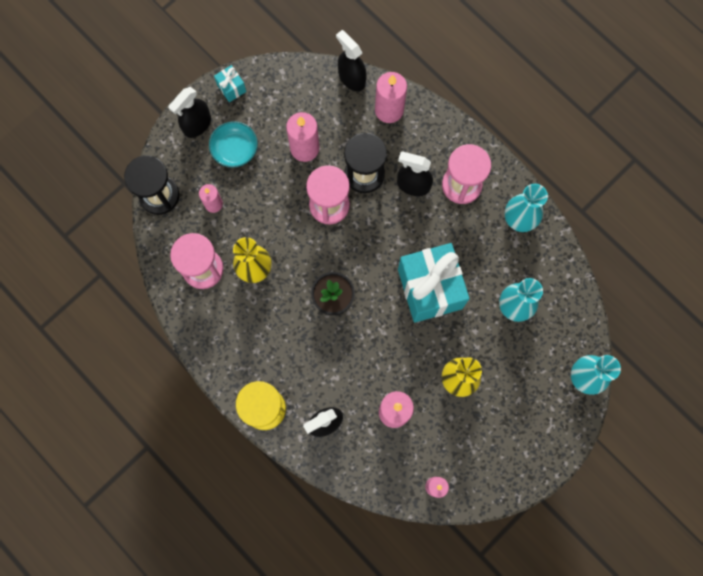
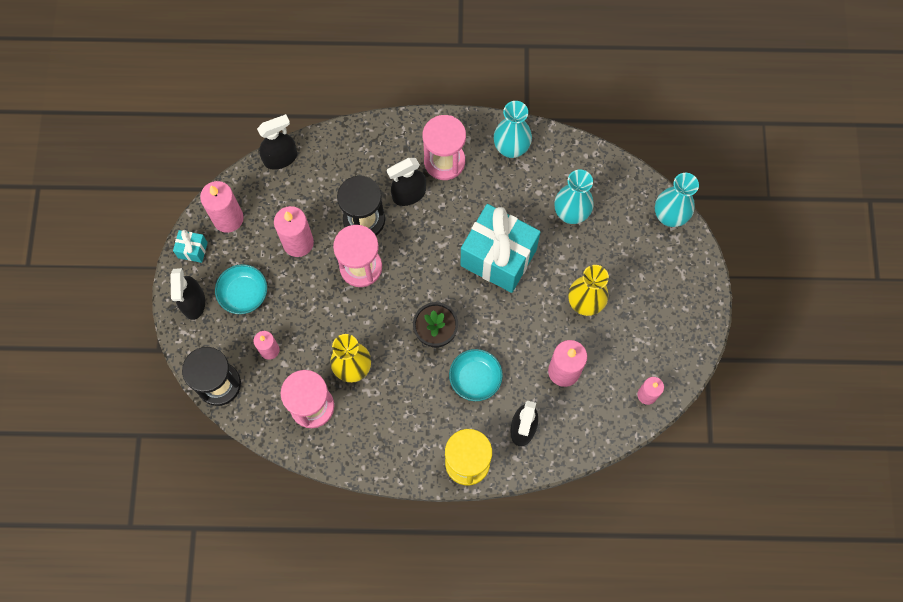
camera: 45 degrees left, 5 degrees down
black spray bottle [336,30,367,91] -> black spray bottle turned 150 degrees clockwise [257,114,297,170]
pink candle [375,72,407,123] -> pink candle moved to [200,181,244,233]
none -> turquoise bowl [449,349,503,401]

